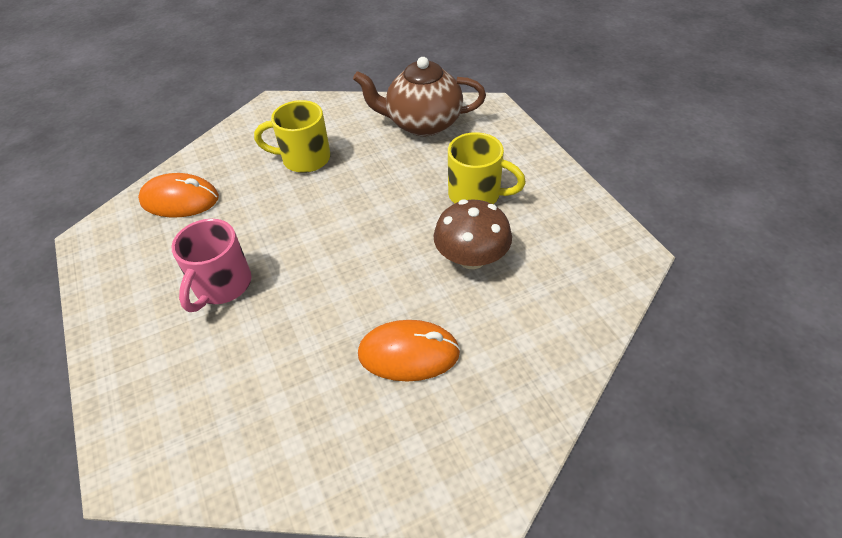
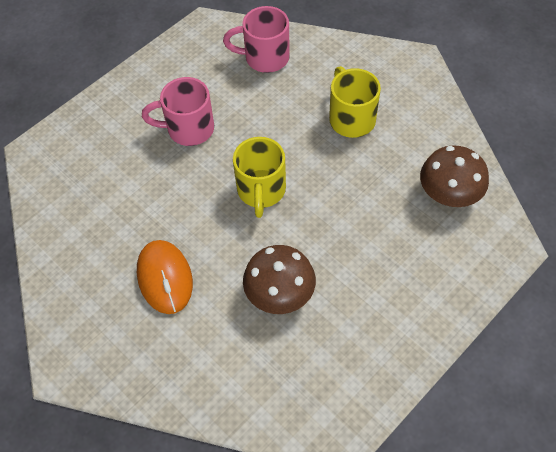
camera: 70 degrees right, 10 degrees up
orange mouse [138,173,219,218] -> pink mug [223,6,290,73]
brown teapot [353,57,486,136] -> brown mushroom [420,145,489,207]
yellow mug [448,132,526,204] -> yellow mug moved to [233,137,286,218]

